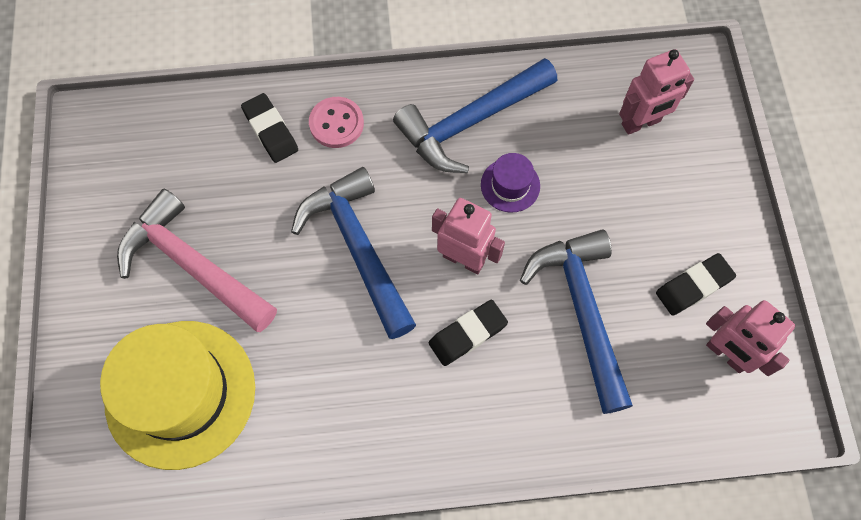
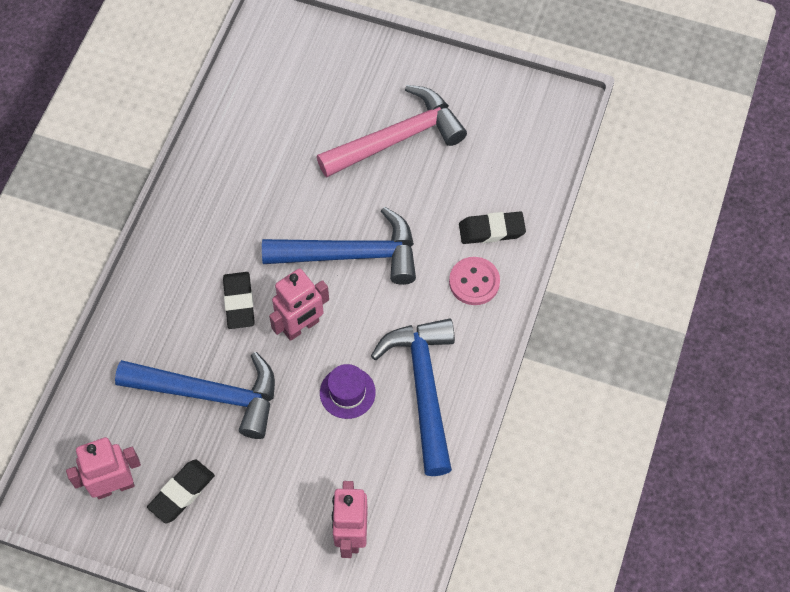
camera: 115 degrees right, 5 degrees down
yellow hat [100,321,255,470] -> none
black eraser [656,253,736,316] -> black eraser turned 45 degrees clockwise [147,460,215,523]

